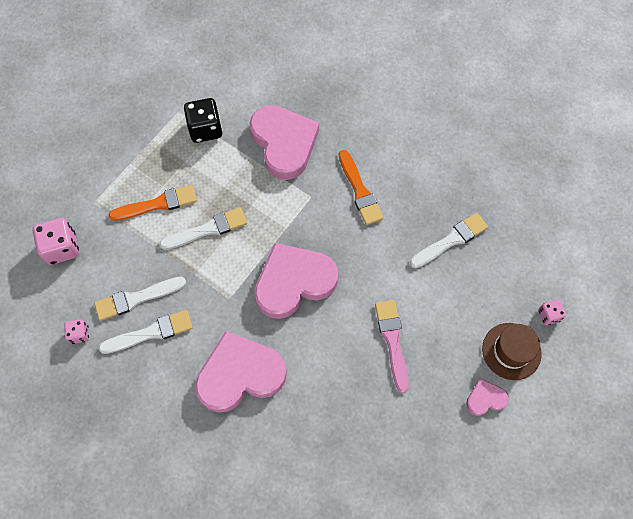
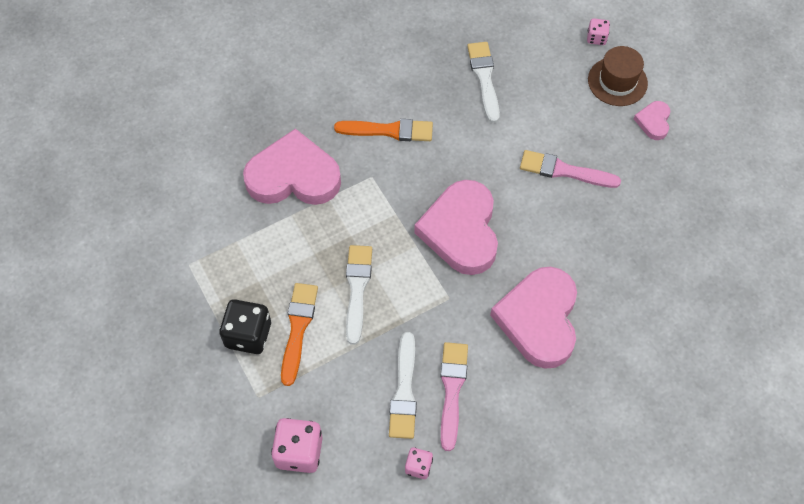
camera: 65 degrees left, 5 degrees down
white brush [98,310,193,354] -> pink brush [440,342,468,451]
black dice [184,98,223,143] -> black dice moved to [219,299,271,354]

